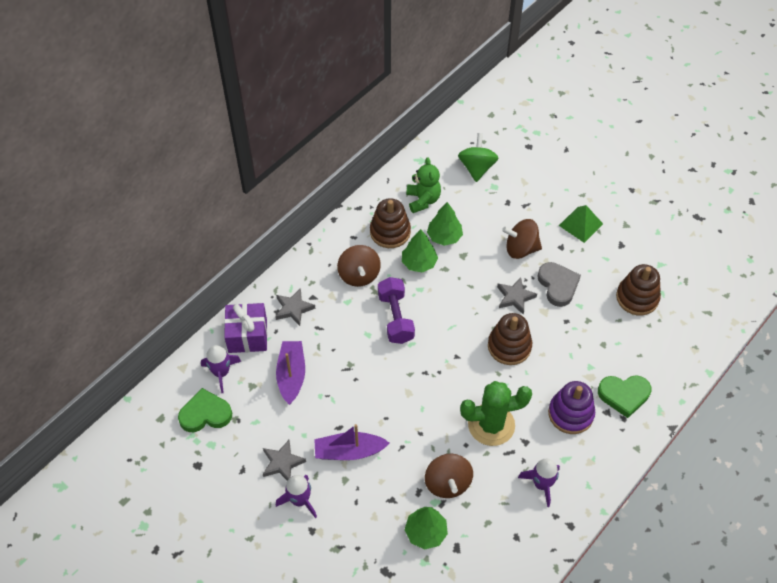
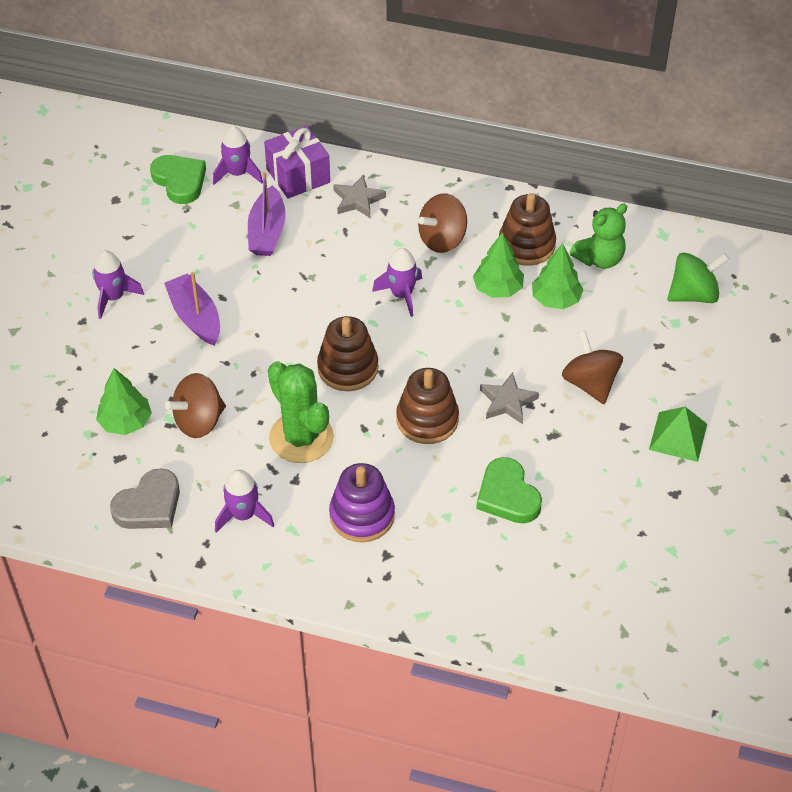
camera: 65 degrees right, 5 degrees down
grey star [263,440,306,481] -> none
purple boat [276,341,305,405] -> purple boat turned 120 degrees clockwise [248,172,285,256]
purple dumbbell [378,277,415,344] -> purple rocket [372,248,422,317]
grey heart [537,262,581,307] -> grey heart moved to [110,468,180,529]
green heart [598,375,652,418] -> green heart moved to [476,457,542,524]
brown stacking toy [616,264,661,316] -> brown stacking toy moved to [317,316,378,391]

